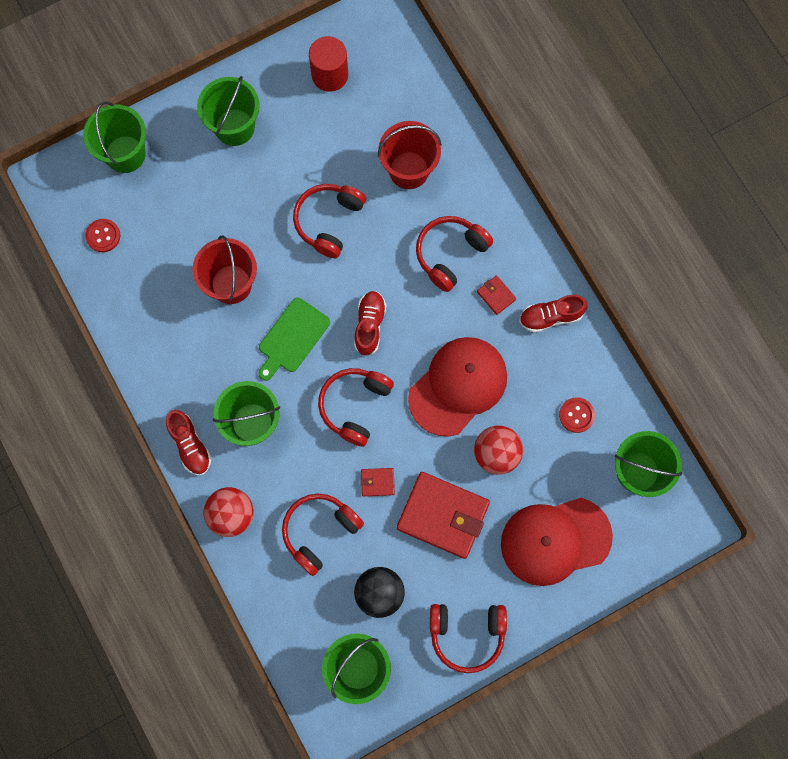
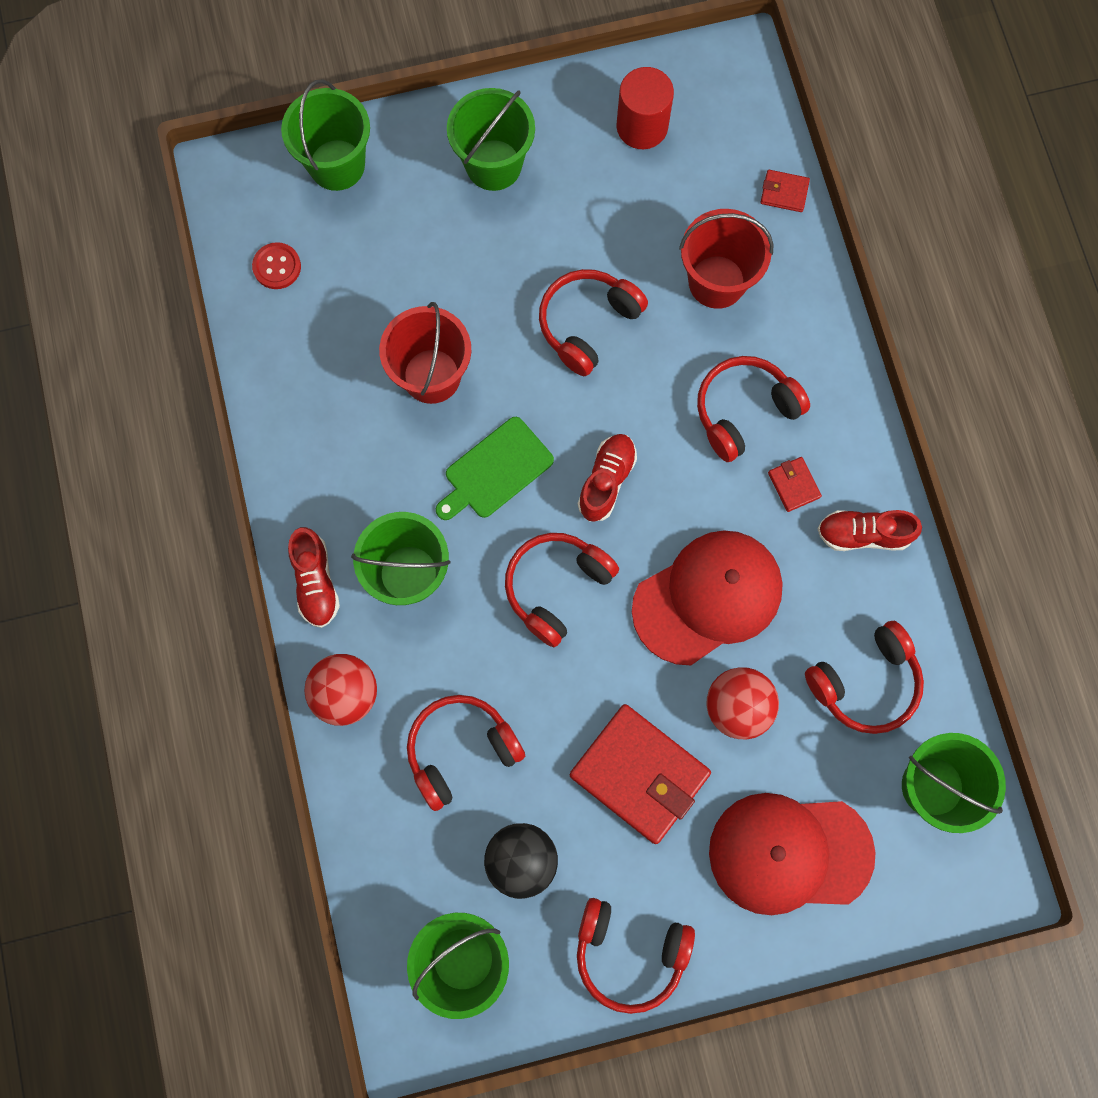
camera: 15 degrees right, 0 degrees up
red wallet [360,468,395,497] -> red wallet moved to [761,170,810,212]
red button [559,397,595,433] -> red headphones [805,621,924,734]

